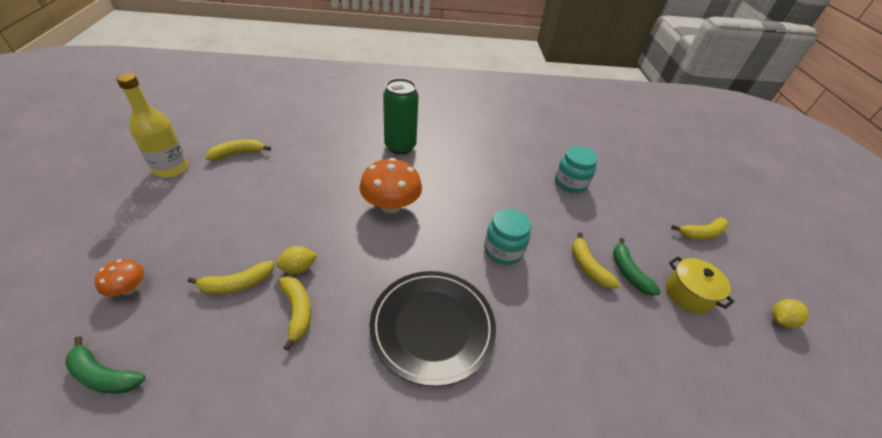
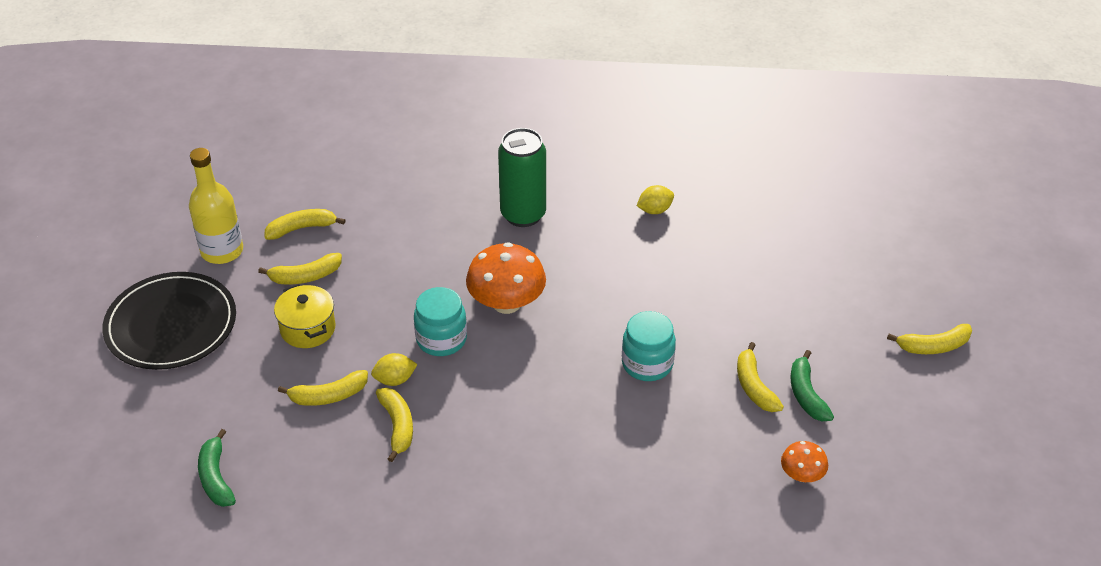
camera: 10 degrees right, 0 degrees up
green banana [65,336,145,394] -> green banana turned 45 degrees clockwise [198,429,236,507]
orange mushroom [95,259,145,296] -> orange mushroom moved to [781,441,828,482]
black plate [369,271,496,386] -> black plate moved to [102,272,236,370]
turquoise jar [555,146,598,193] -> turquoise jar moved to [414,287,467,356]
yellow pot [666,257,734,314] -> yellow pot moved to [274,284,336,348]
yellow lemon [772,299,809,328] -> yellow lemon moved to [637,185,674,214]
none -> yellow banana [258,253,342,285]

